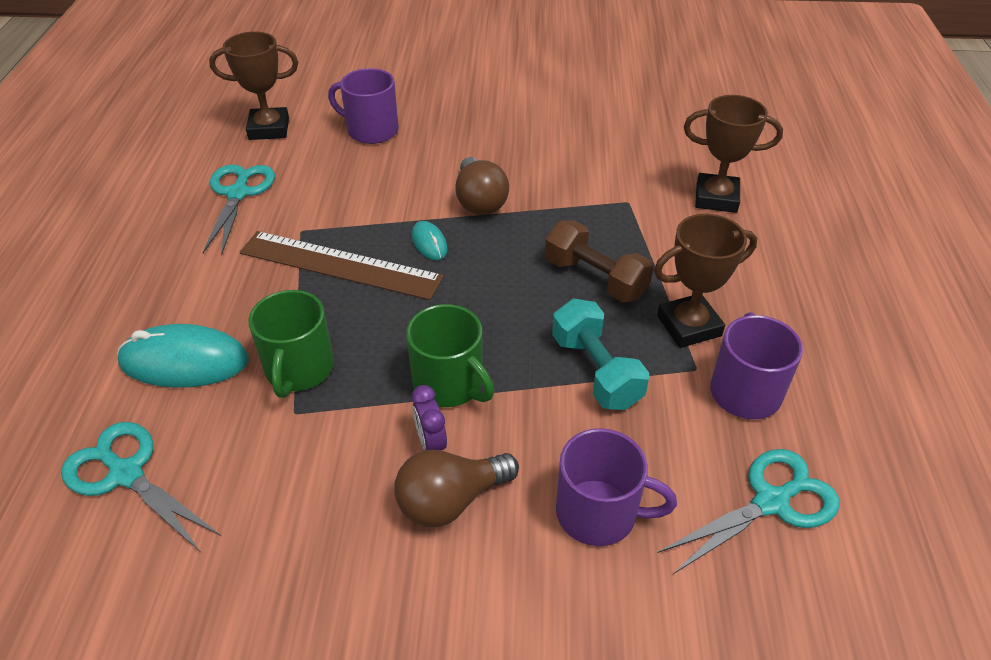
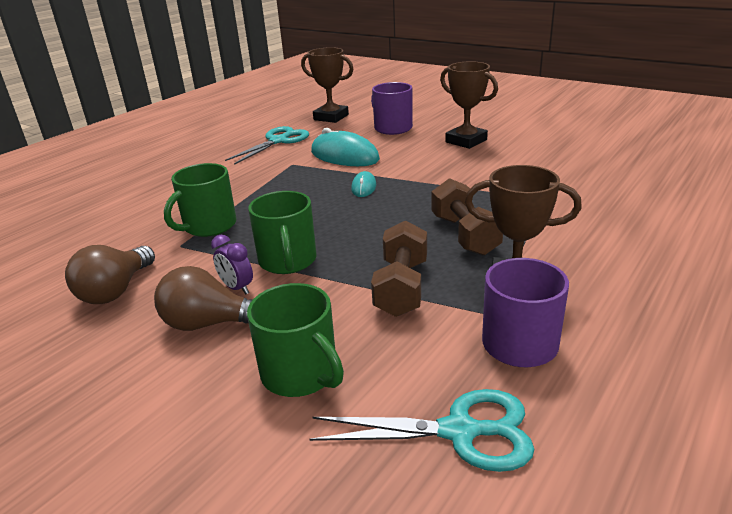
camera: 35 degrees right, 15 degrees down
turquoise scissors [61,422,221,551] -> none
turquoise mouse [117,324,248,388] -> turquoise mouse moved to [311,128,380,166]
brown ruler [240,231,444,300] -> none
purple clock [412,385,447,450] -> purple clock turned 60 degrees counterclockwise [211,235,253,294]
brown light bulb [455,157,509,215] -> brown light bulb moved to [65,245,155,304]
turquoise dumbbell [552,299,649,410] -> brown dumbbell [371,220,427,317]
purple mug [556,428,677,546] -> green mug [247,283,344,397]
brown trophy [684,95,783,213] -> brown trophy moved to [440,61,498,149]

